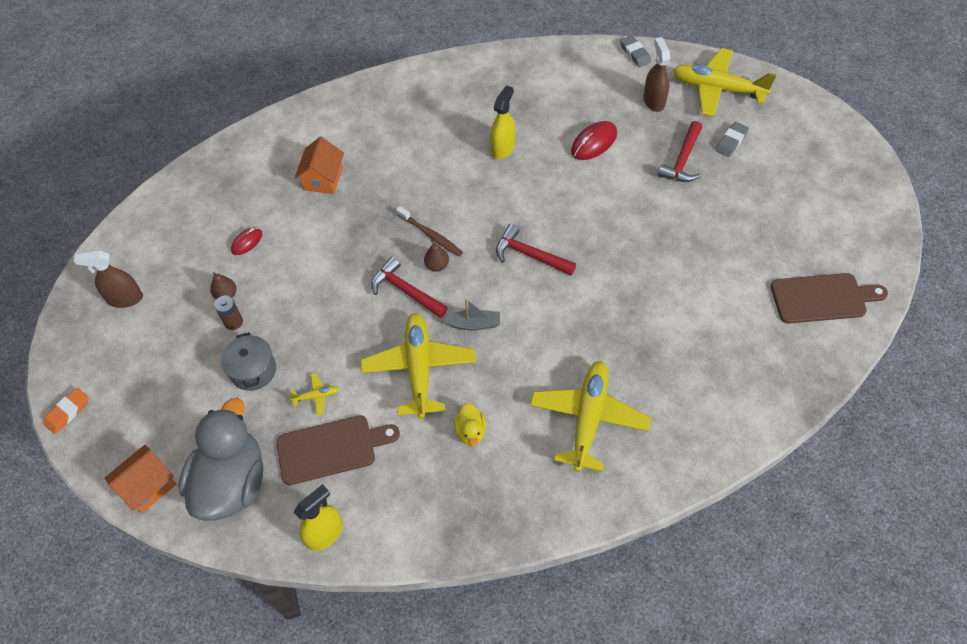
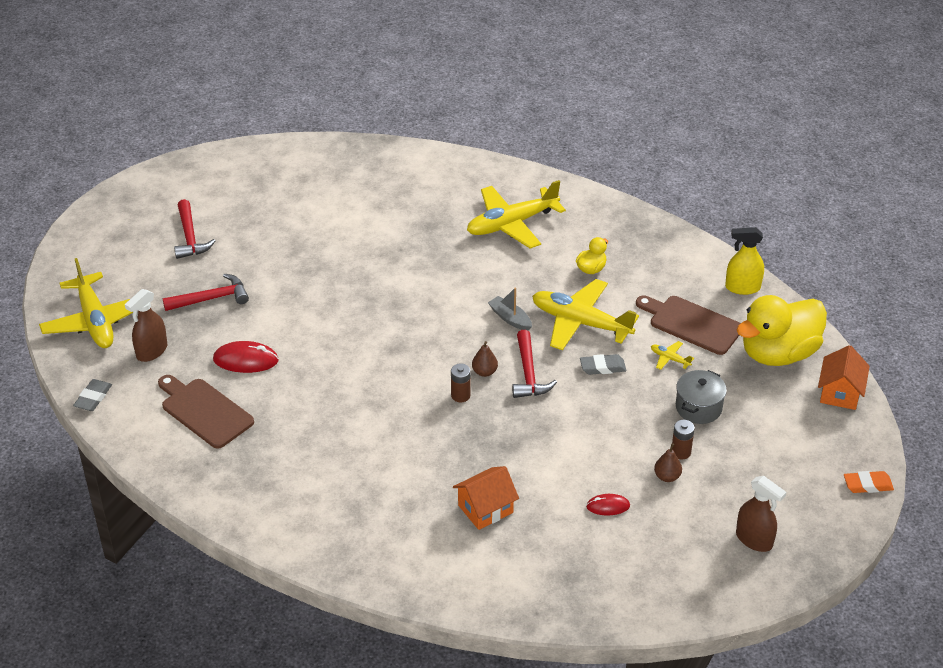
camera: 135 degrees left, 15 degrees down
orange house [105,445,176,513] -> orange house turned 75 degrees counterclockwise [818,345,870,410]
grey duck [178,398,263,521] -> yellow duck [737,295,827,366]
yellow plane [361,313,476,419] -> yellow plane turned 75 degrees clockwise [532,279,639,351]
brown toothbrush [396,206,463,257] -> brown battery [451,363,471,402]
yellow spray bottle [490,85,515,159] -> none
red hammer [496,224,576,276] -> red hammer moved to [174,199,215,259]
grey eraser [716,122,749,157] -> grey eraser moved to [580,354,626,375]
brown cutting board [771,273,888,324] -> brown cutting board moved to [158,375,254,449]

